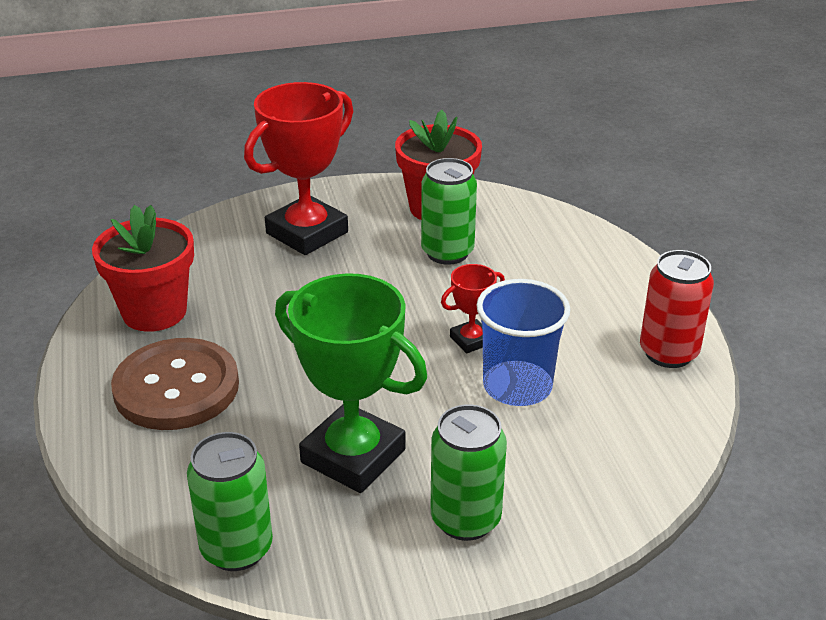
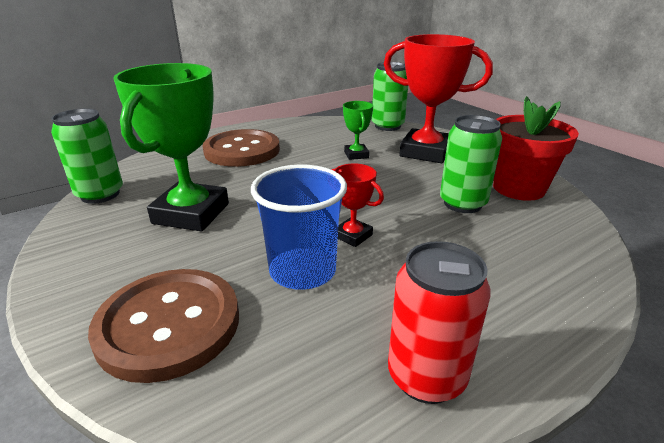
camera: 70 degrees right, 5 degrees down
red flower pot [92,205,194,332] -> none
green can [431,404,507,541] -> green can moved to [372,62,408,131]
none -> brown button [88,269,239,383]
none -> green trophy [343,101,373,160]

